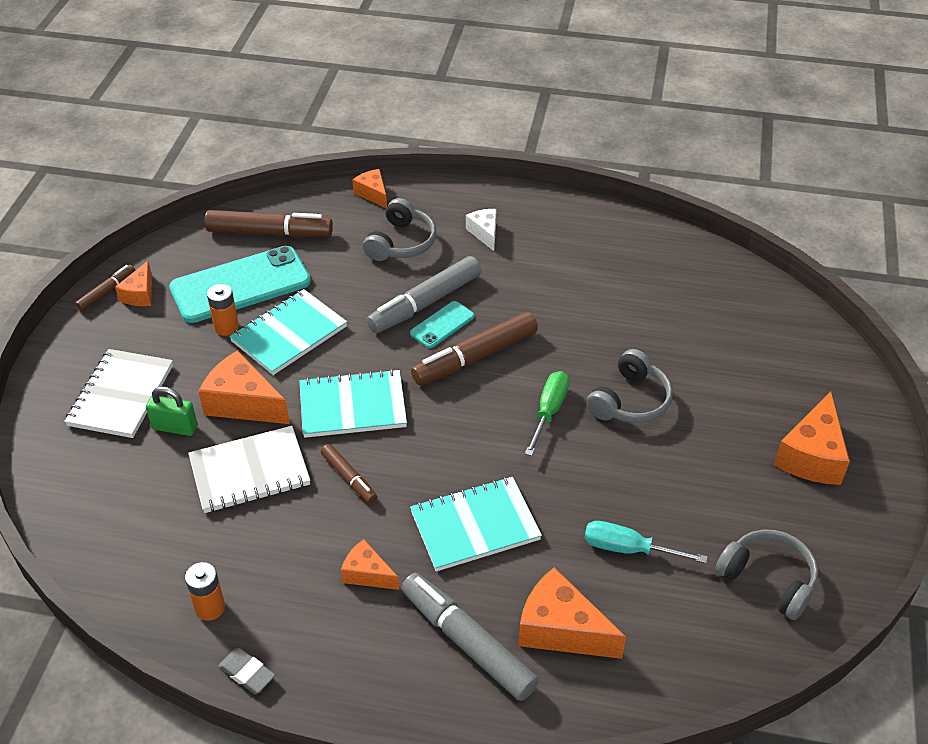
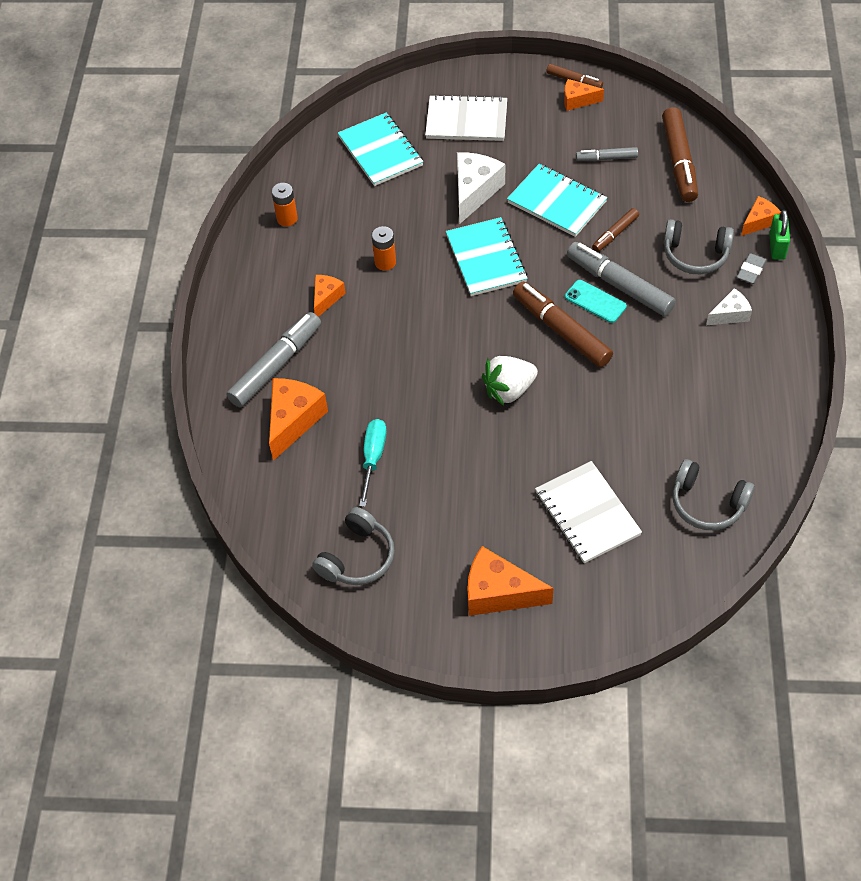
camera: 85 degrees right, 10 degrees up
green padlock [146,386,197,436] -> green padlock moved to [769,210,790,260]
turquoise phone [169,246,311,323] -> grey marker [576,147,638,161]
white notebook [188,426,310,513] -> white notebook moved to [535,461,642,563]
orange cheese [198,350,290,424] -> white cheese [457,152,505,224]
orange battery [207,284,239,336] -> orange battery moved to [372,226,396,271]
grey eraser [218,648,275,694] -> grey eraser moved to [737,253,767,284]
brown marker [321,444,377,504] -> brown marker moved to [592,208,639,252]
turquoise notebook [410,477,542,572] -> turquoise notebook moved to [338,113,423,186]
green screwdriver [525,371,569,456] -> white strawberry [482,356,538,406]
grey headphones [586,349,673,423] -> grey headphones moved to [673,459,755,530]

